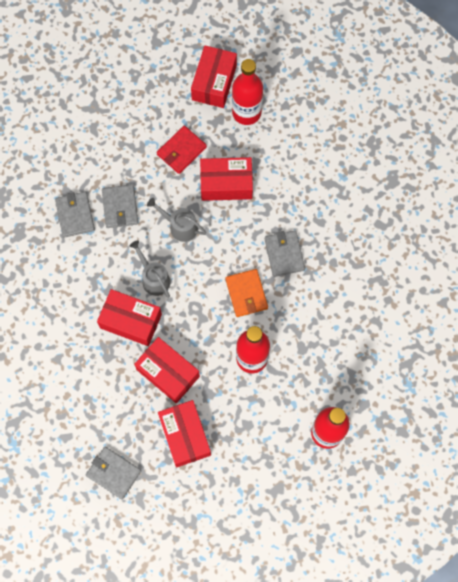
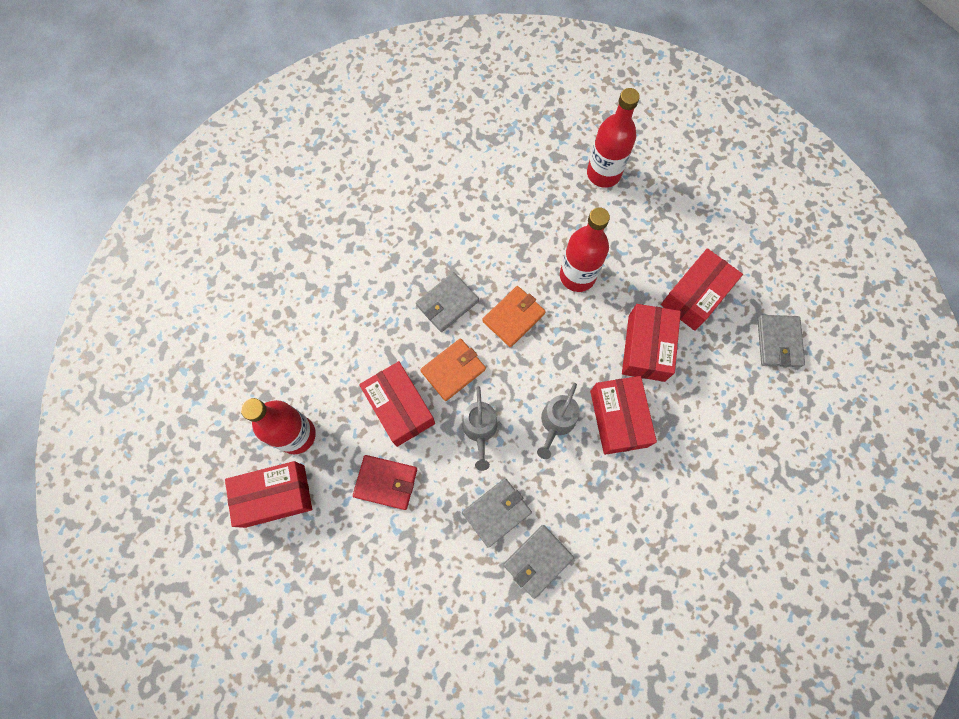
camera: 120 degrees left, 0 degrees up
none -> orange wallet [420,338,486,401]

